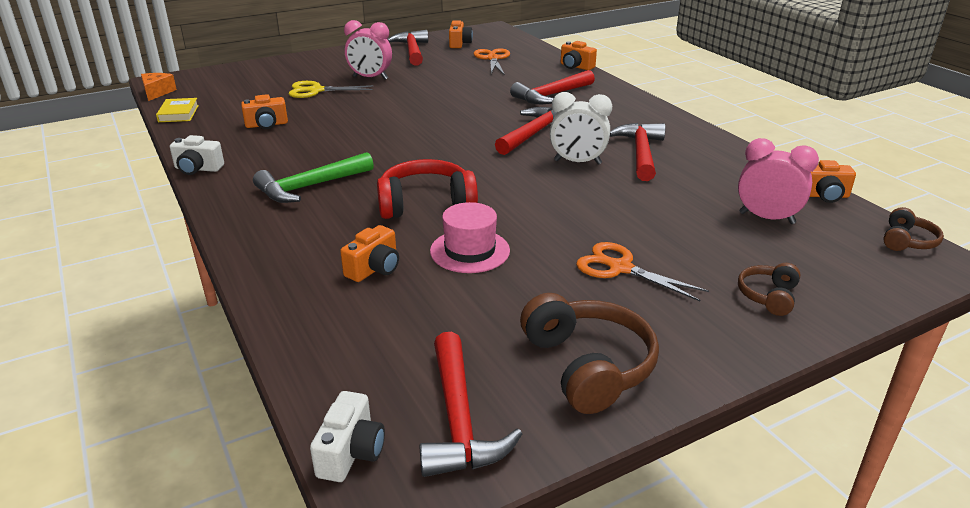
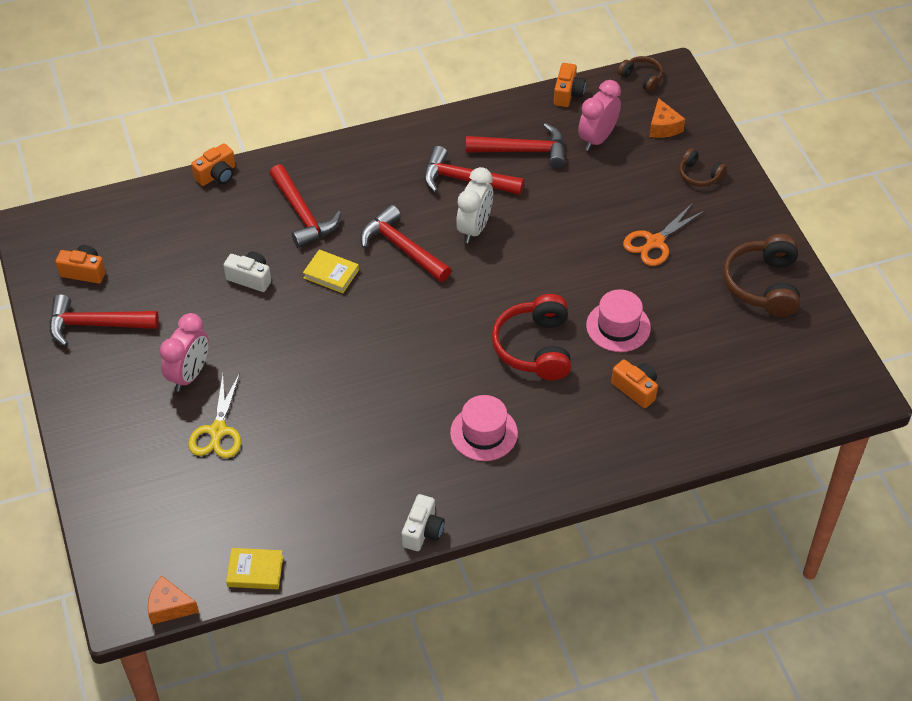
camera: 80 degrees left, 20 degrees up
orange camera [241,94,288,129] -> none
green hammer [253,152,374,203] -> pink hat [450,395,518,461]
white camera [310,391,385,482] -> white camera moved to [223,251,271,292]
red hammer [419,332,522,477] -> red hammer moved to [466,123,565,168]
orange scissors [474,48,510,75] -> none
brown headphones [520,293,659,414] -> brown headphones turned 75 degrees counterclockwise [723,234,800,317]
none -> yellow book [303,250,359,293]
none -> orange cheese [649,98,685,138]

